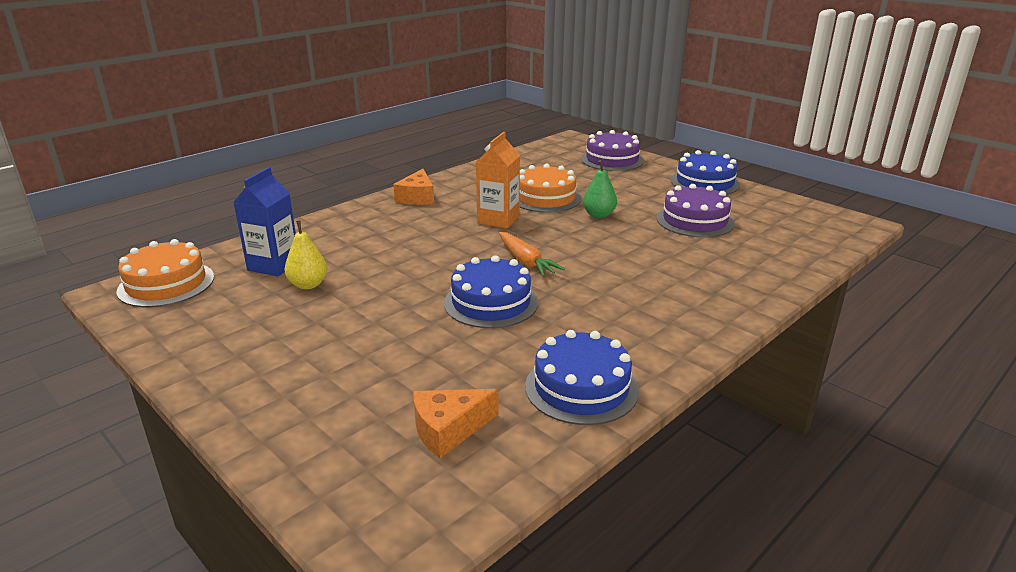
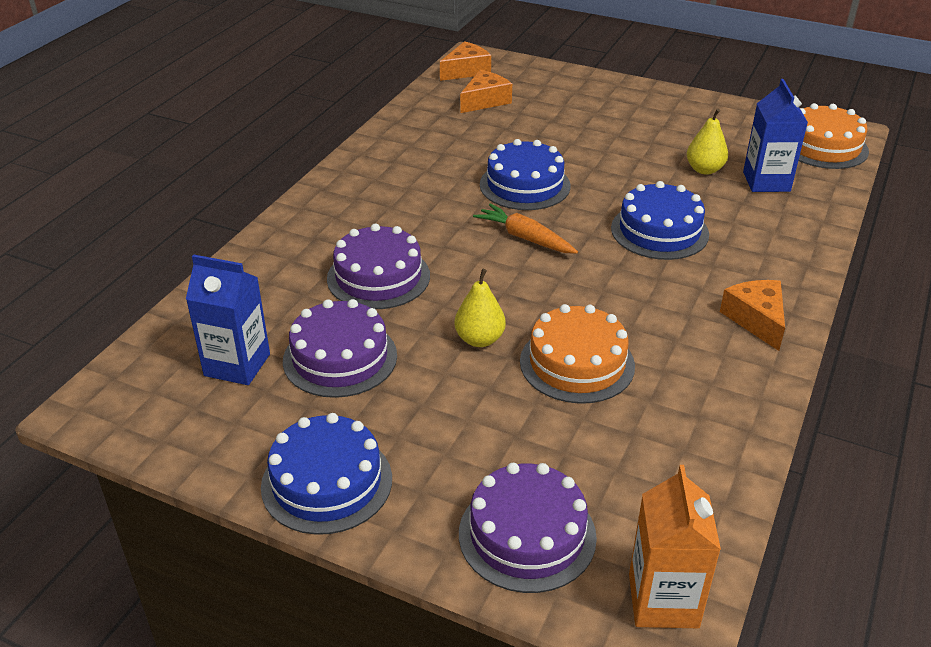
camera: 160 degrees right, 10 degrees up
orange carton [476,132,520,228] -> orange carton moved to [629,465,721,628]
blue cake [525,330,639,425] -> blue cake moved to [611,181,709,260]
green pear [583,160,617,218] -> yellow pear [454,269,506,347]
none -> blue carton [186,254,270,385]
none -> purple cake [327,224,430,309]
none -> orange cheese [440,41,491,81]

